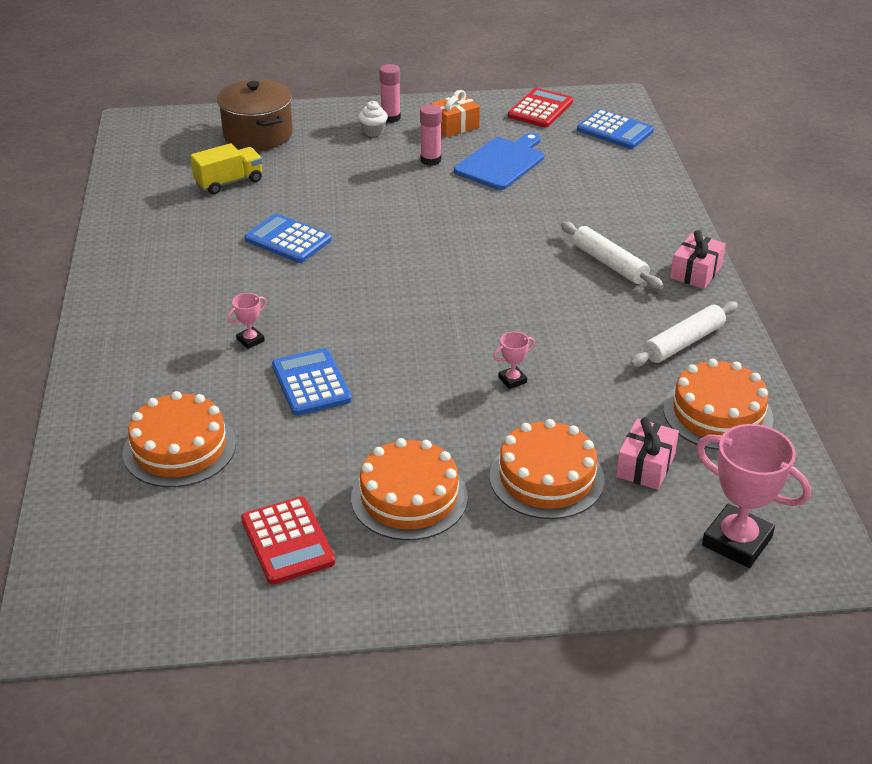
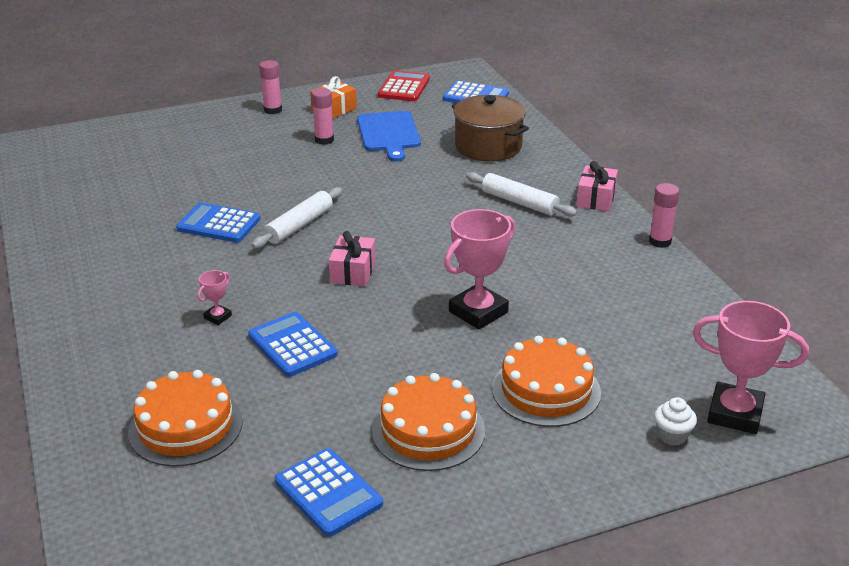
camera: 15 degrees left, 5 degrees down
yellow truck [190,143,263,194] -> none
brown pot [217,79,293,150] -> brown pot moved to [452,95,529,162]
red calculator [241,496,335,585] -> blue calculator [275,448,383,537]
white cupcake [358,101,388,137] -> white cupcake moved to [654,397,697,446]
blue cutting board [454,133,544,190] -> blue cutting board turned 150 degrees clockwise [357,111,421,162]
pink trophy [493,332,535,389] -> pink trophy [444,209,515,329], size x2.16
pink gift [616,417,679,490] -> pink gift moved to [329,231,376,286]
white rolling pin [630,301,738,367] -> white rolling pin moved to [252,187,342,249]
orange cake [663,358,773,450] -> none
none -> pink glue stick [649,183,679,248]

